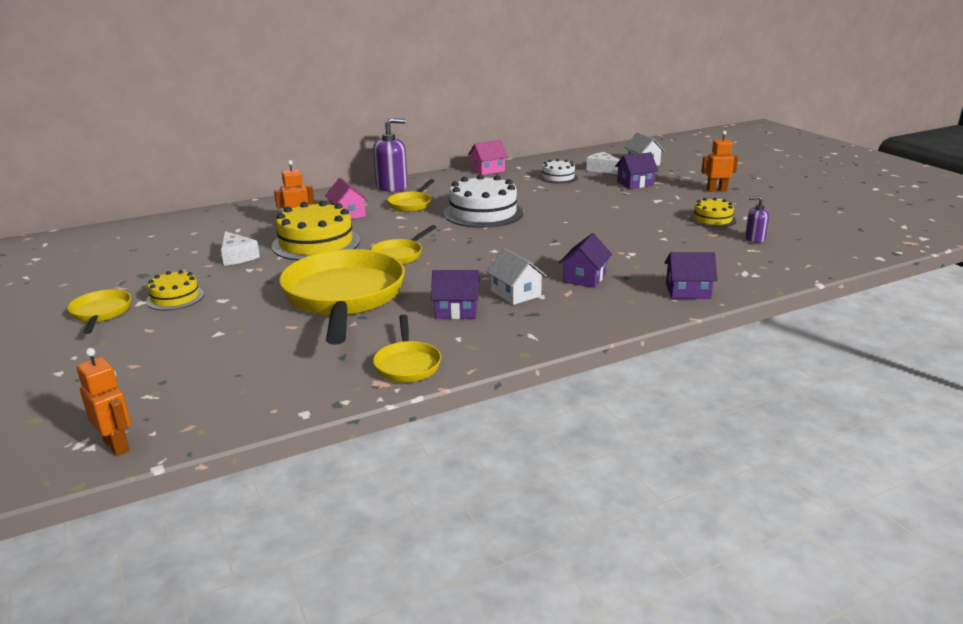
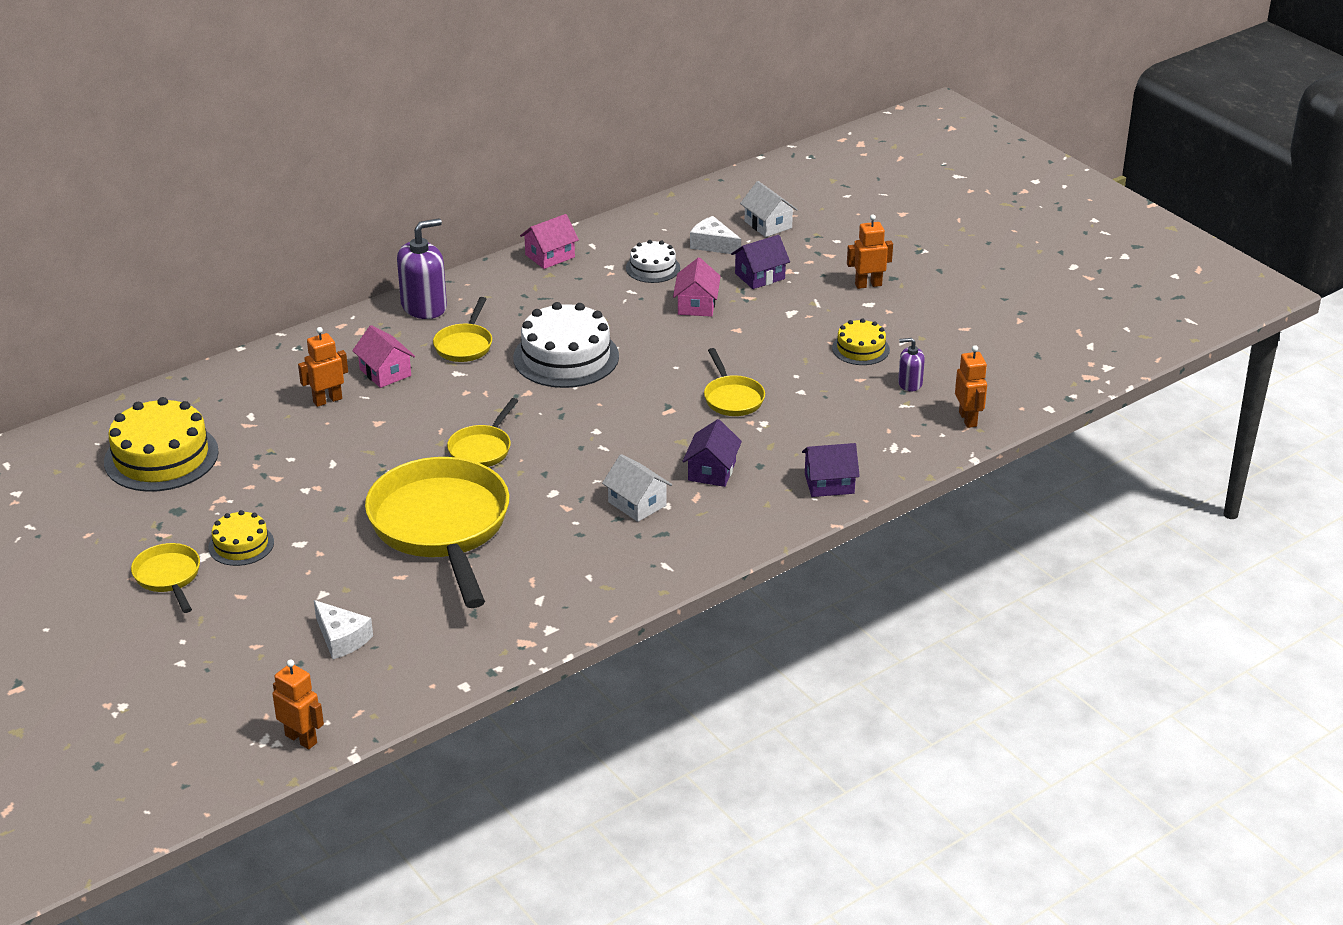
camera: 10 degrees left, 10 degrees up
white cheese [221,231,260,266] -> white cheese moved to [314,600,373,659]
yellow cake [272,201,360,261] -> yellow cake moved to [104,397,219,492]
yellow pan [373,315,441,383] -> yellow pan moved to [704,348,765,416]
purple house [431,270,480,319] -> none
none -> pink house [673,257,721,317]
none -> orange robot [955,345,987,428]

